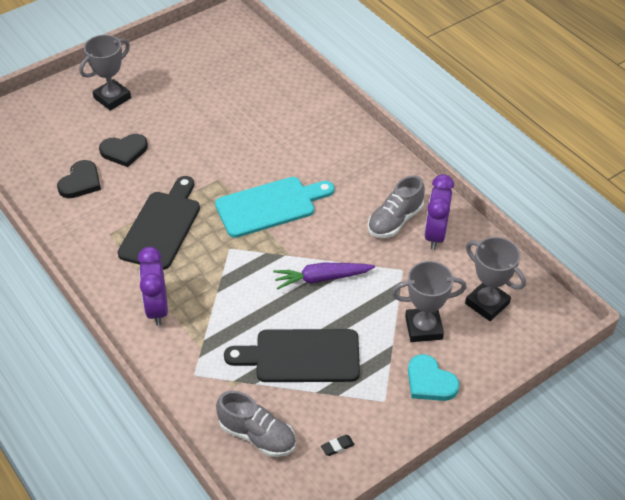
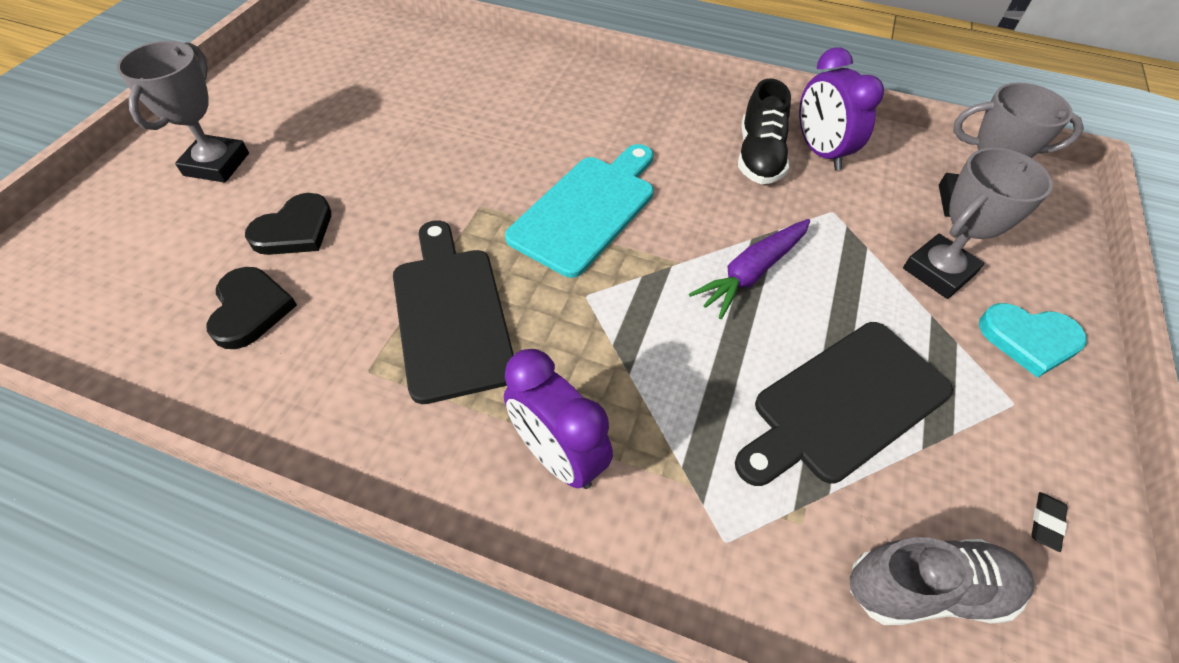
camera: 35 degrees left, 5 degrees up
grey shoe [368,175,425,238] -> black shoe [738,79,791,184]

